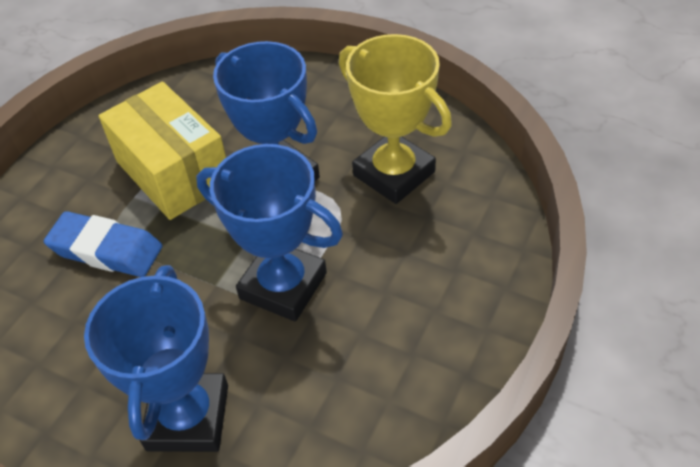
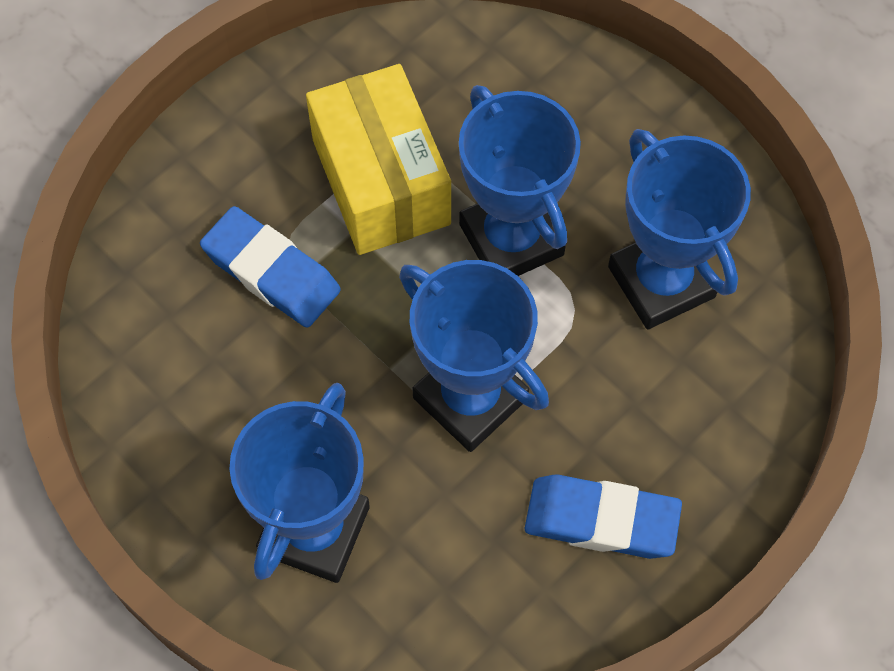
camera: 15 degrees right, 15 degrees up
yellow trophy [339,34,452,204] -> blue trophy [608,129,751,329]
none -> blue eraser [525,474,682,559]

